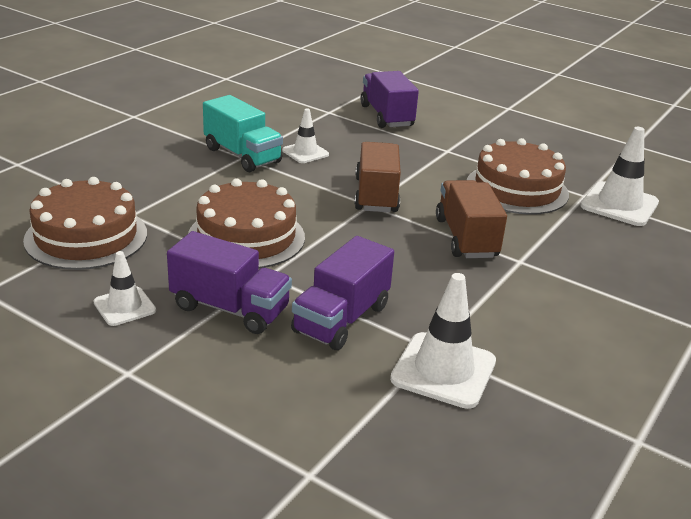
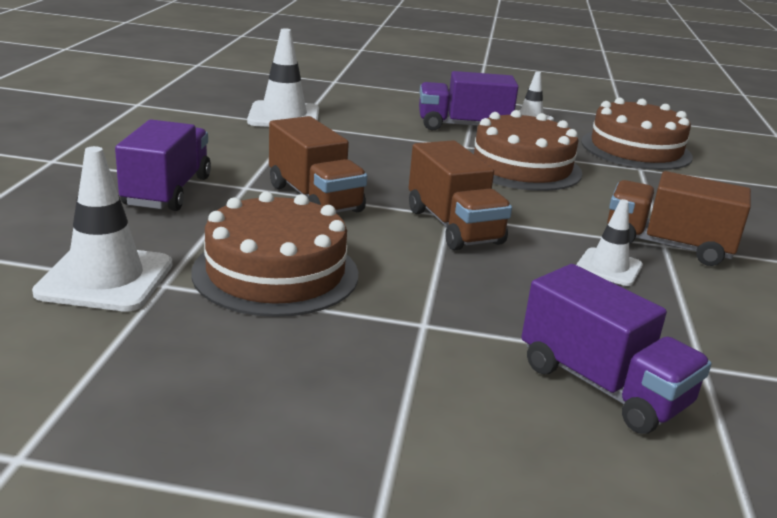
camera: 155 degrees right, 5 degrees down
turquoise truck [203,95,283,172] -> brown truck [607,171,751,266]
purple truck [291,236,394,350] -> purple truck moved to [115,119,211,211]

